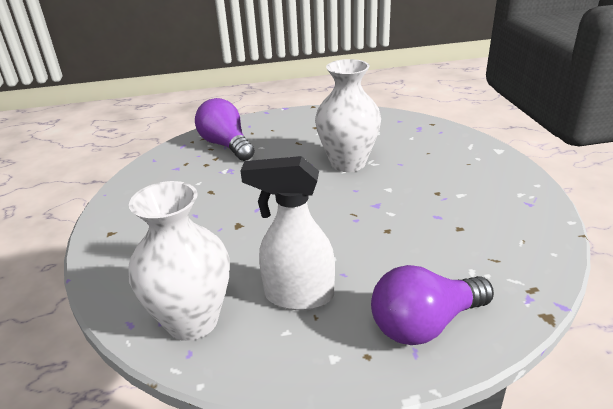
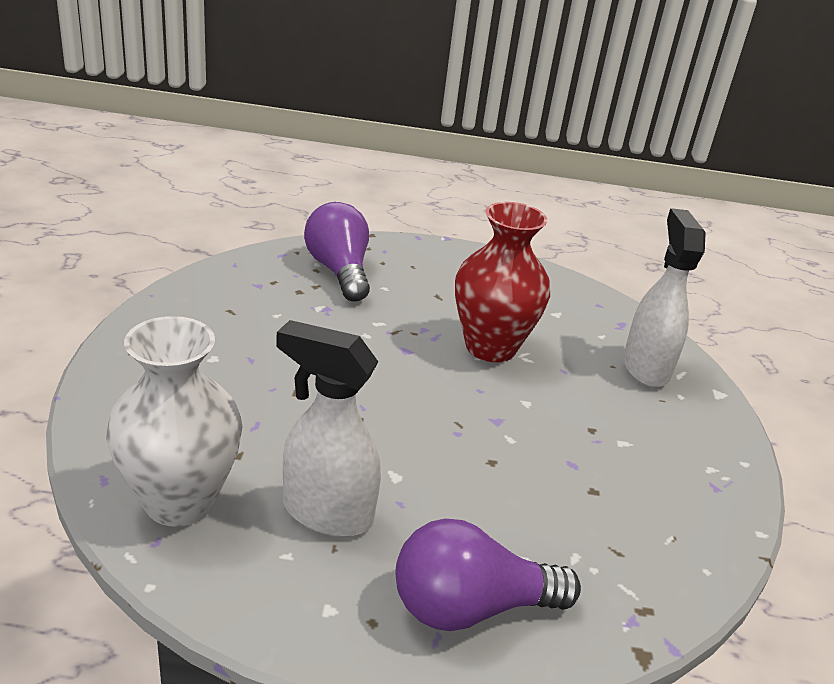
camera: 10 degrees right, 0 degrees up
white vase [315,59,381,172] -> red vase [455,202,550,362]
none -> white spray bottle [623,208,706,388]

